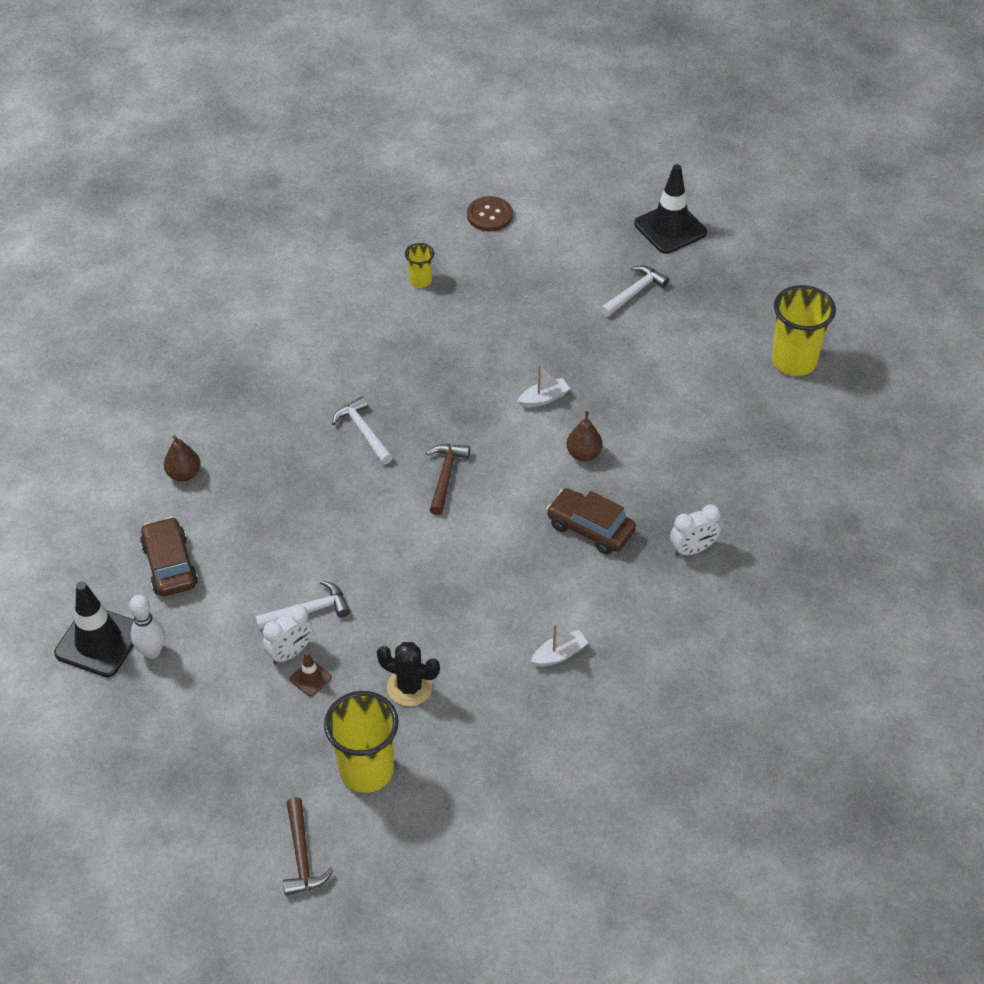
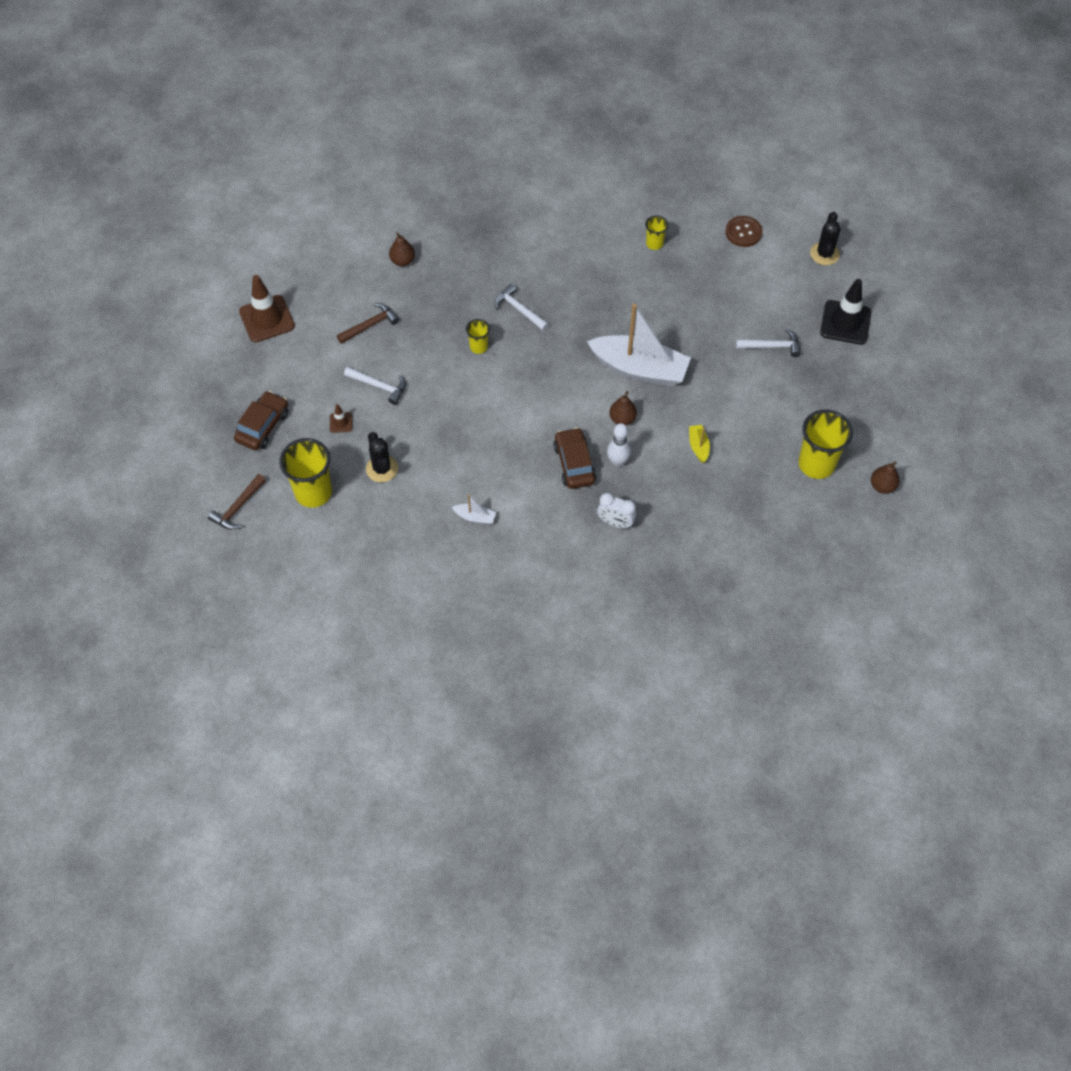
camera: 45 degrees right, 10 degrees up
black traffic cone [54,581,134,677] -> brown traffic cone [239,275,295,342]
white bowling pin [129,595,165,659] -> white bowling pin moved to [607,423,631,467]
brown car [140,517,198,597] -> brown car moved to [234,391,288,450]
white clock [262,604,313,665] -> none
white hammer [332,396,393,464] -> white hammer turned 60 degrees counterclockwise [495,284,549,331]
brown hammer [426,444,470,515] -> brown hammer moved to [337,303,399,344]
white boat [518,365,570,407] -> white boat [587,304,691,386], size x2.45
none -> yellow cup [466,319,490,354]
none -> yellow boat [689,425,710,463]
none -> black cactus [810,212,841,265]
none -> brown pear [871,461,900,494]

